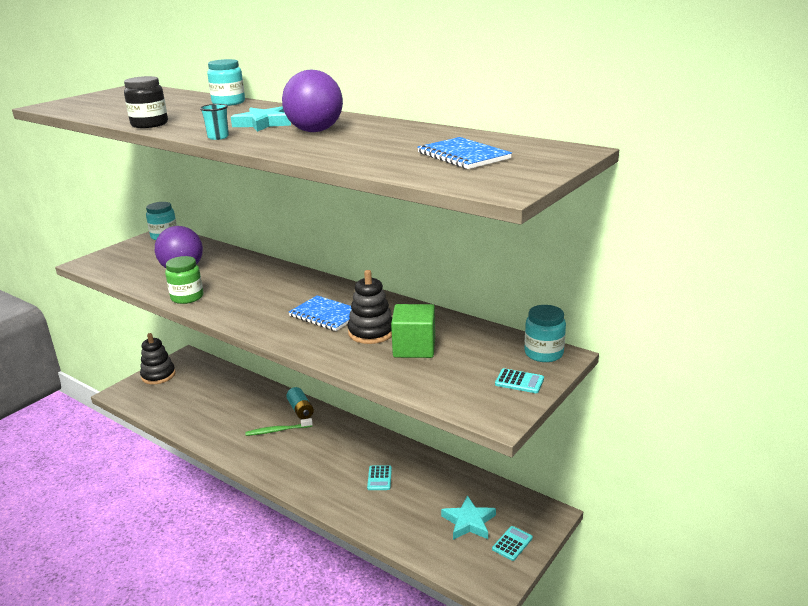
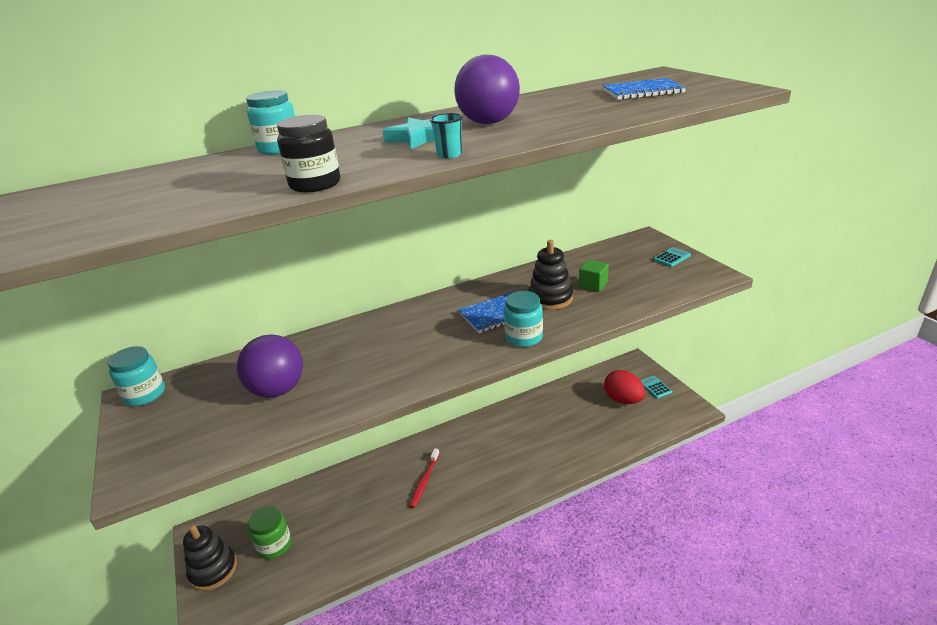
camera: 60 degrees left, 5 degrees up
green jar [165,256,203,304] -> green jar moved to [248,506,291,559]
green toothbrush [245,418,313,436] -> red toothbrush [409,448,440,508]
turquoise battery [286,387,314,419] -> none
turquoise calculator [367,465,392,490] -> none
green cube [391,304,435,358] -> green cube [579,260,609,292], size x0.63
turquoise star [441,495,496,540] -> red egg [604,370,645,404]
turquoise jar [525,305,566,362] -> turquoise jar moved to [504,291,543,347]

